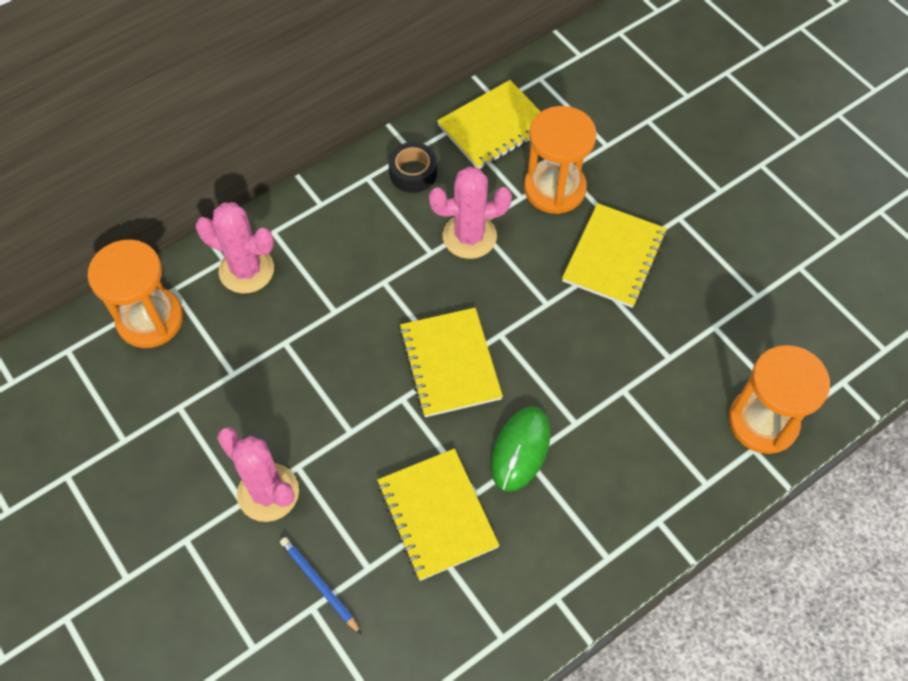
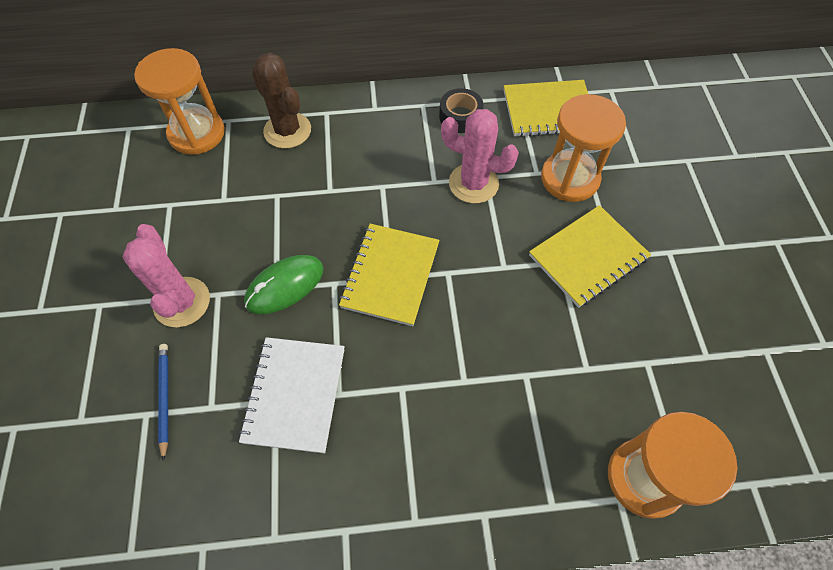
camera: 30 degrees right, 0 degrees up
pink cactus [195,202,274,293] -> brown cactus [252,53,311,149]
yellow notebook [377,449,500,581] -> white notebook [239,337,345,453]
green mouse [491,406,550,492] -> green mouse moved to [244,255,324,314]

